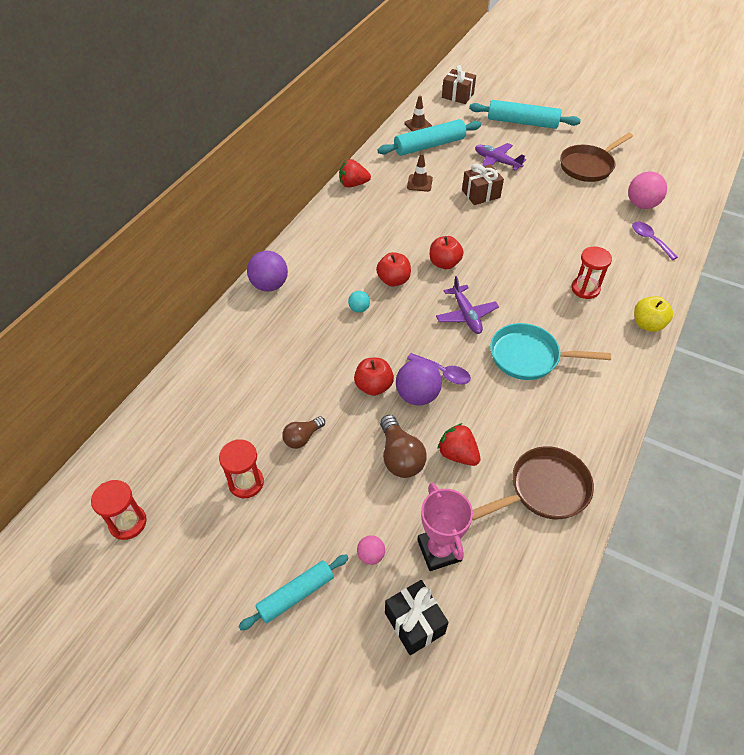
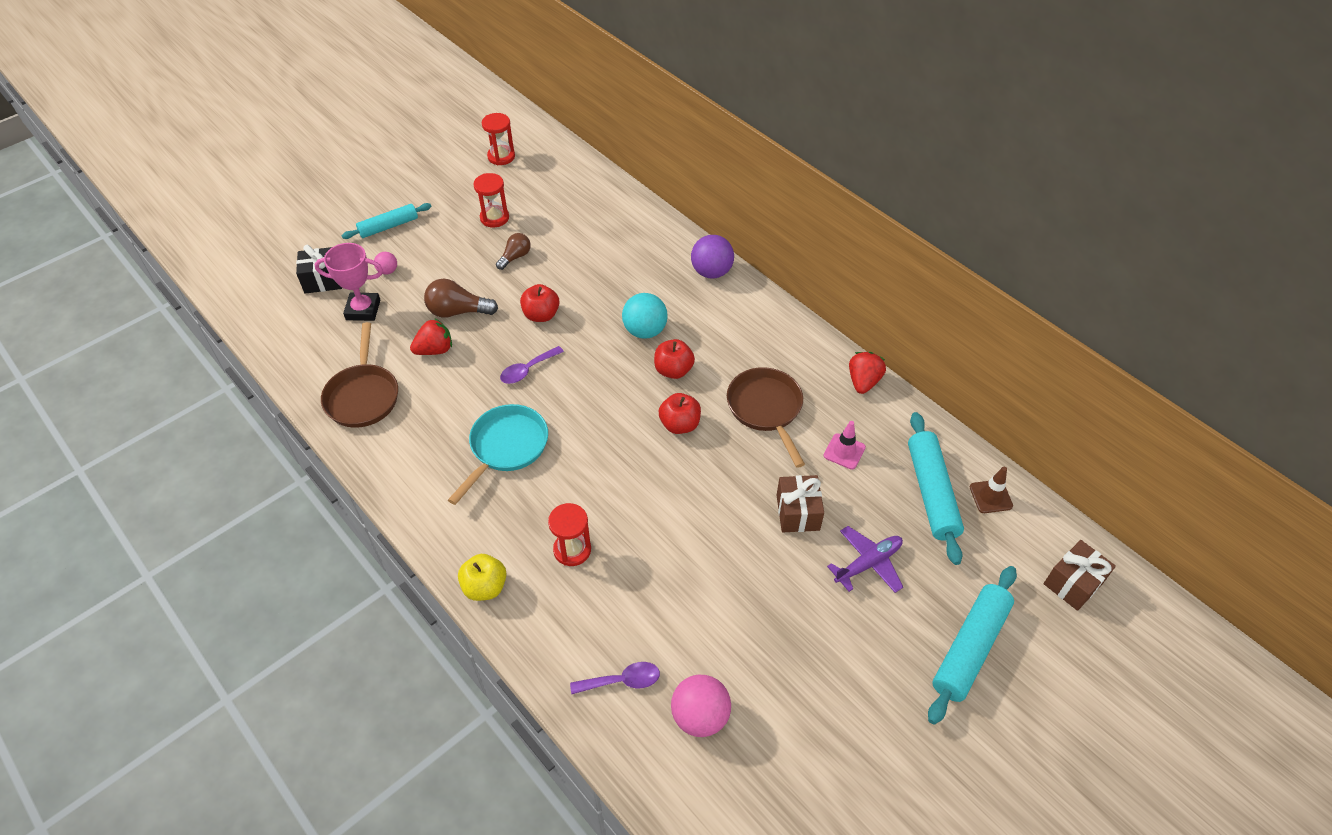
camera: 110 degrees right, 0 degrees up
turquoise rolling pin [238,554,348,631] -> turquoise rolling pin turned 75 degrees clockwise [342,203,432,239]
brown light bulb [282,416,325,449] -> brown light bulb turned 60 degrees clockwise [496,233,531,270]
turquoise ball [348,291,370,313] -> turquoise ball [622,293,668,339], size x1.89
purple ball [396,359,442,406] -> none
brown traffic cone [407,153,433,192] -> pink traffic cone [823,421,866,470]
purple plane [436,276,499,334] -> none
brown pan [560,133,633,182] -> brown pan moved to [727,367,805,468]

